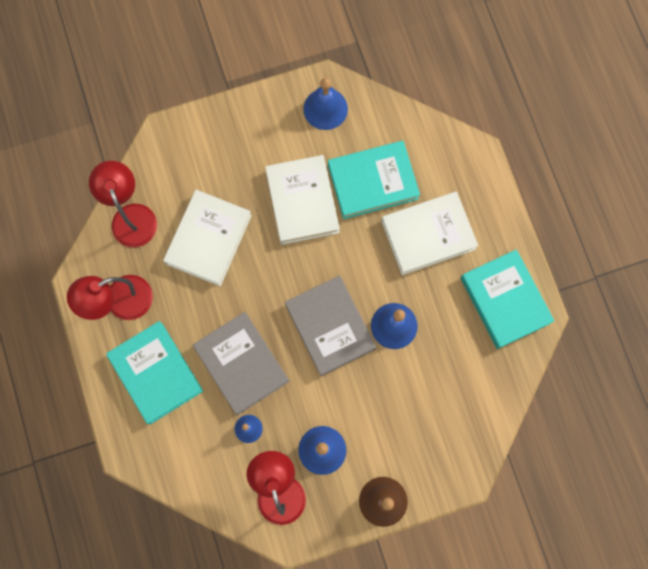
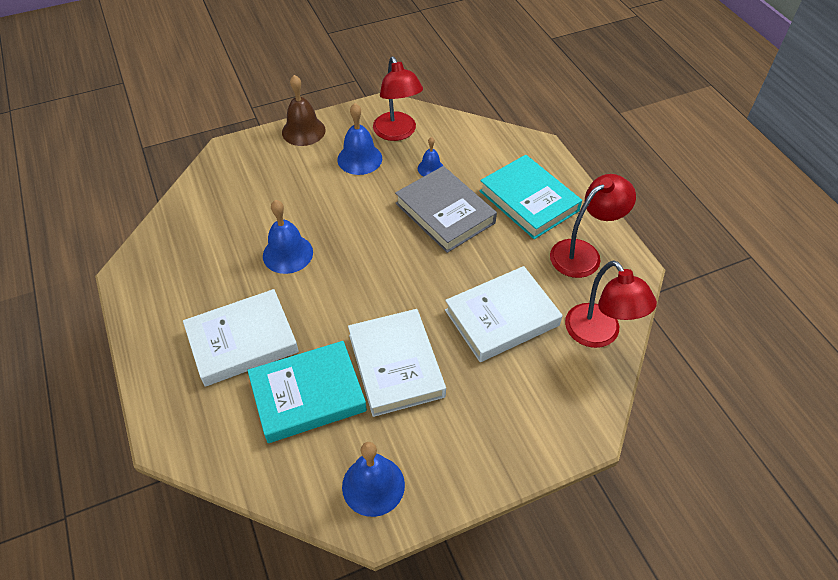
camera: 175 degrees right, 25 degrees down
white book [163,190,252,286] -> white book turned 45 degrees clockwise [445,266,563,362]
grey book [285,276,376,376] -> none
turquoise book [461,249,555,349] -> none

